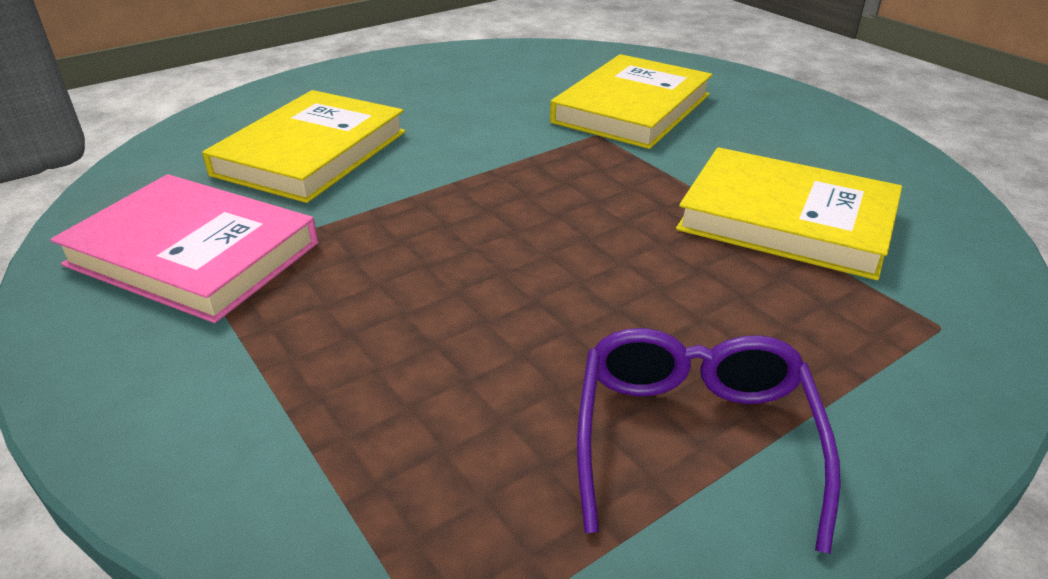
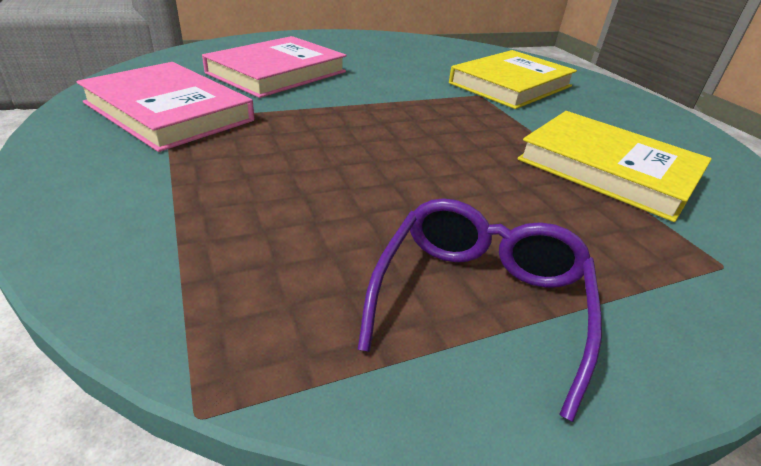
camera: 10 degrees right, 0 degrees up
yellow book [202,90,406,203] -> pink book [202,36,347,98]

